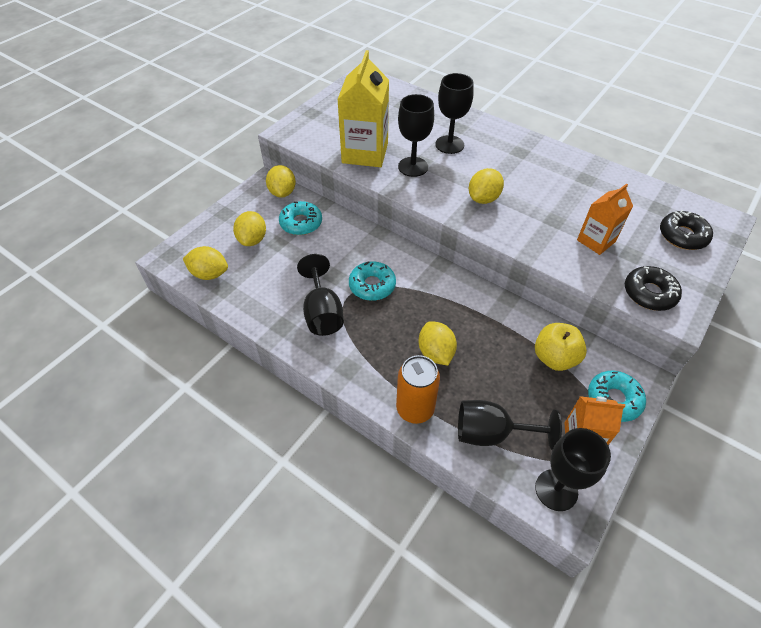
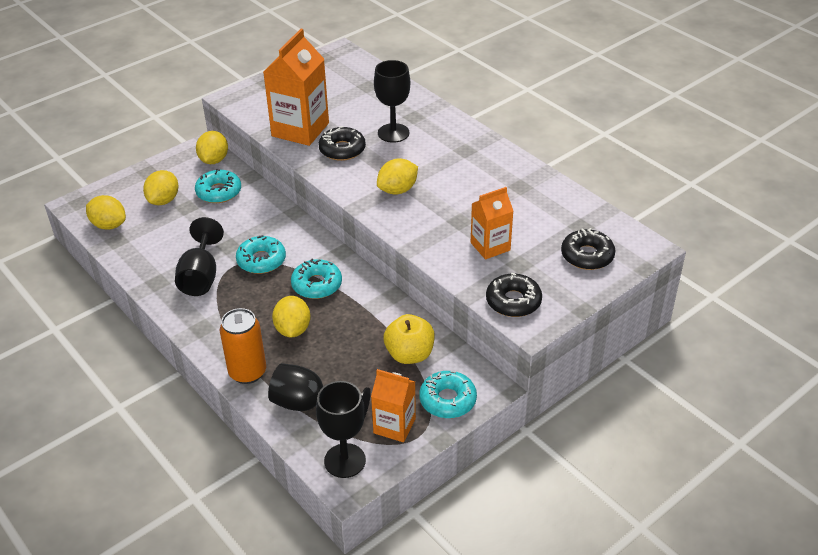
camera: 15 degrees right, 10 degrees down
yellow carton [337,50,389,167] -> orange carton [263,29,329,146]
black goblet [398,94,434,177] -> black donut [318,126,366,161]
none -> turquoise donut [291,259,342,299]

